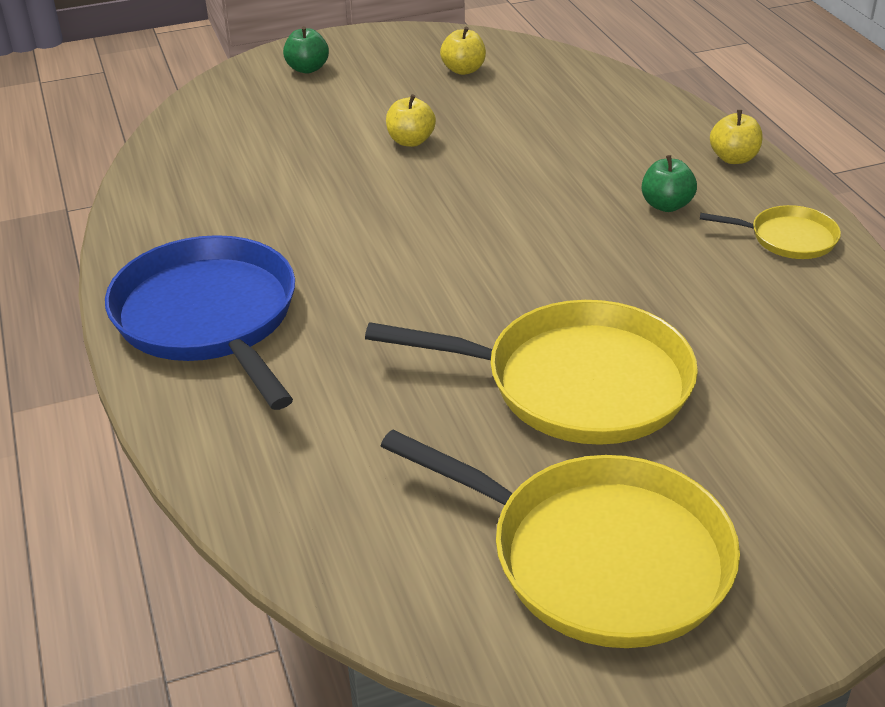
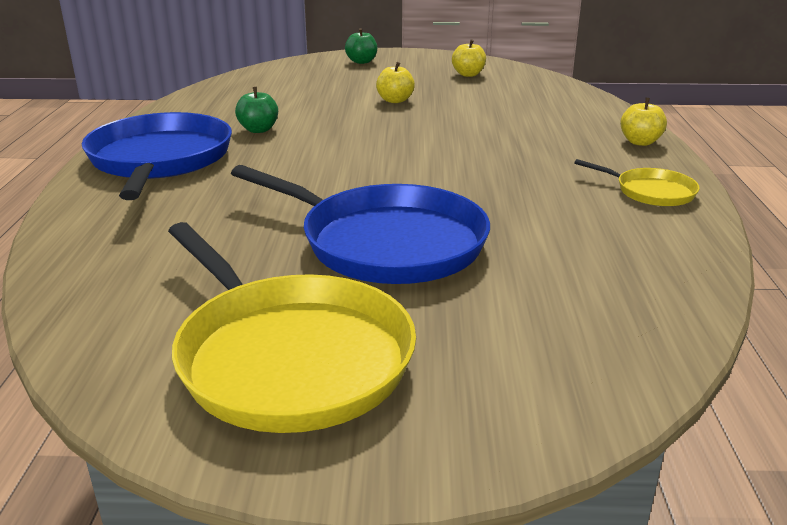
camera: 20 degrees right, 10 degrees down
yellow pan [365,300,698,445] -> blue pan [231,165,490,284]
green apple [642,155,697,212] -> green apple moved to [235,87,278,133]

